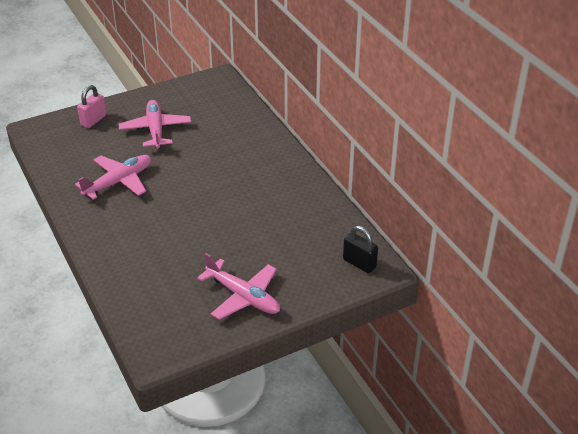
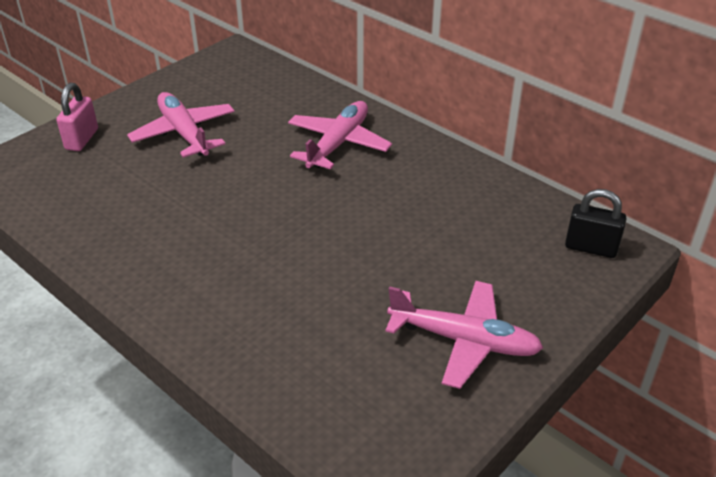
camera: 20 degrees left, 0 degrees up
pink plane [75,155,151,200] -> pink plane moved to [288,101,392,170]

